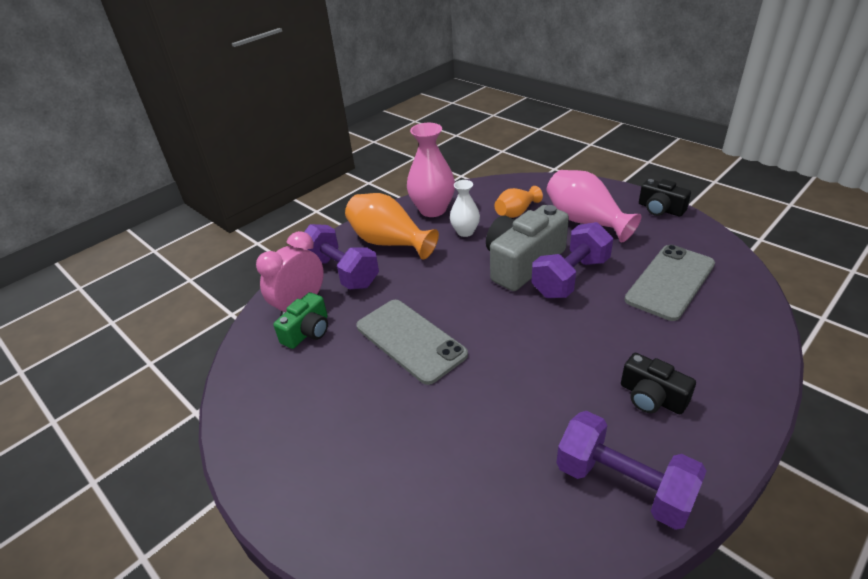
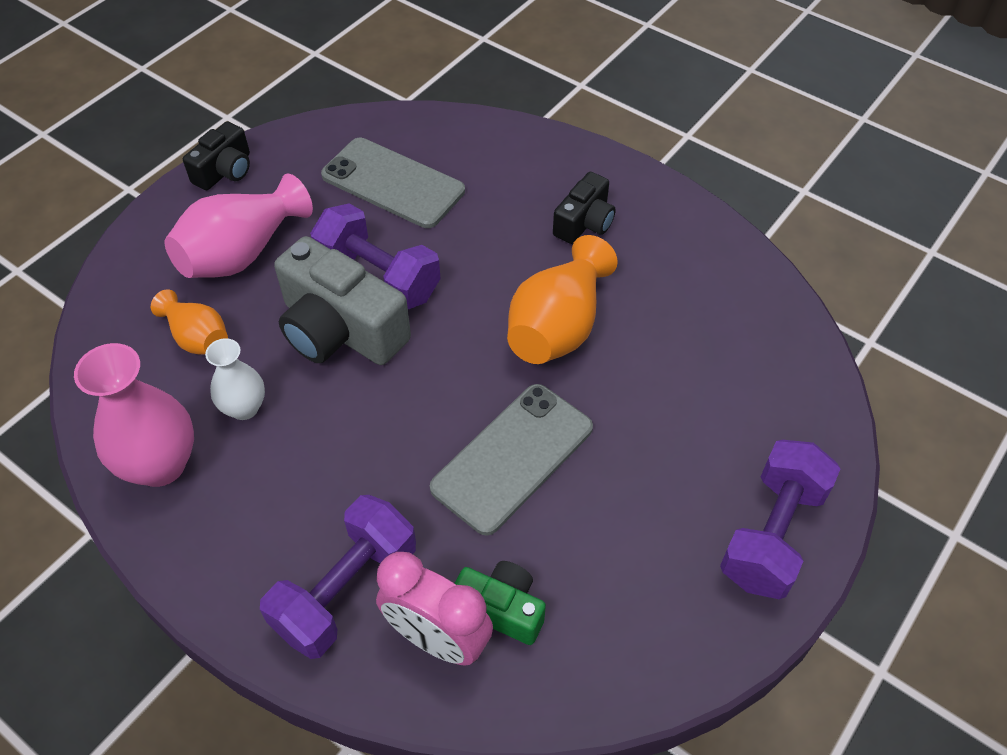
camera: 100 degrees left, 15 degrees up
orange vase [345,193,439,260] -> orange vase moved to [507,235,618,364]
purple dumbbell [556,411,706,530] -> purple dumbbell moved to [720,440,841,599]

